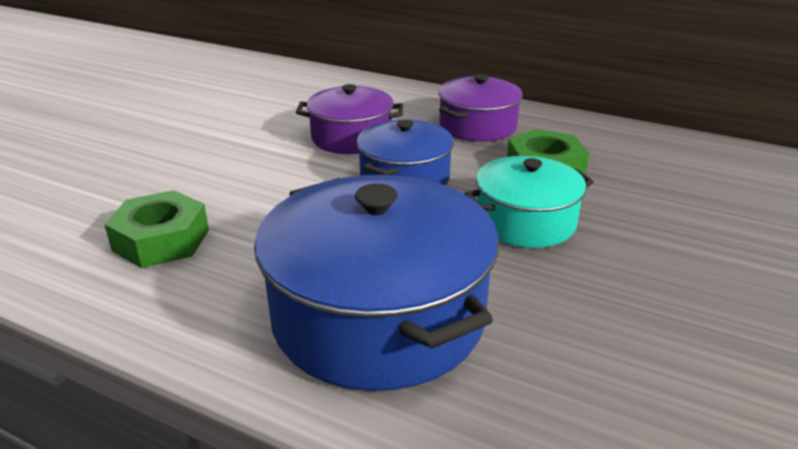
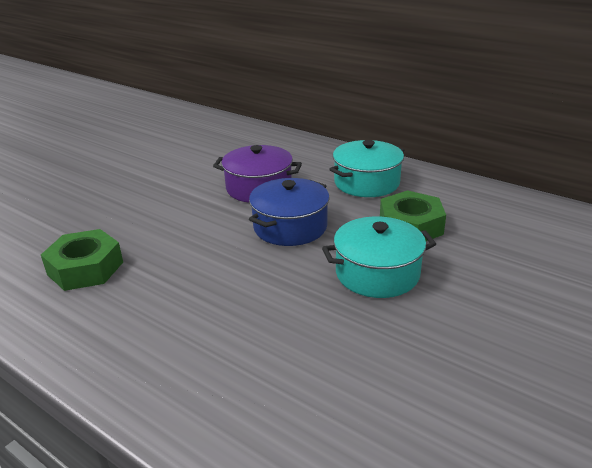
camera: 10 degrees right, 0 degrees up
blue pot [254,175,499,391] -> none
purple pot [438,74,523,142] -> turquoise pot [329,140,404,197]

